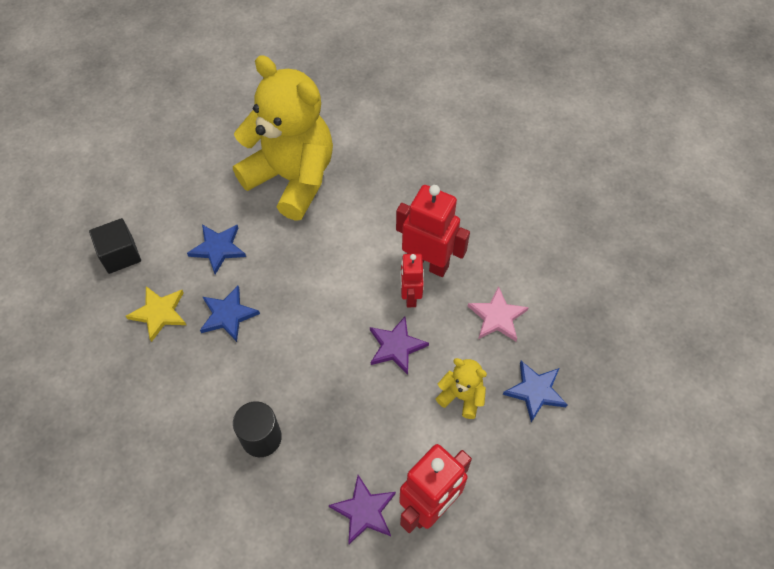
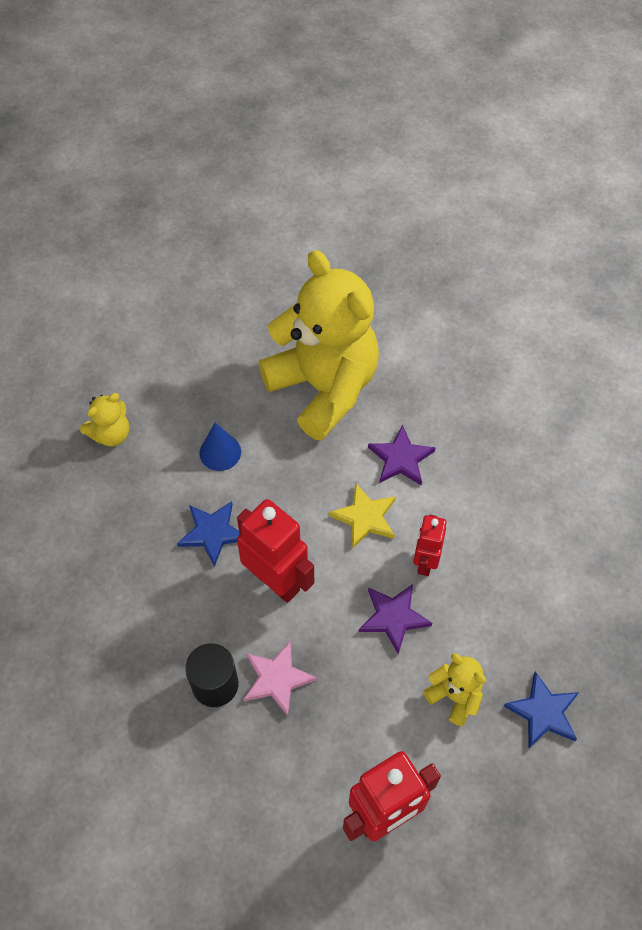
camera: 15 degrees right, 0 degrees up
black cube [89,218,141,274] -> yellow teddy bear [80,393,130,446]
yellow star [126,286,186,342] -> yellow star moved to [329,483,396,549]
blue star [187,225,246,274] -> blue cone [199,422,241,471]
purple star [329,475,396,544] -> purple star moved to [368,425,436,485]
red robot [396,185,470,277] -> red robot moved to [237,499,314,603]
pink star [467,286,529,341] -> pink star moved to [243,641,317,716]

